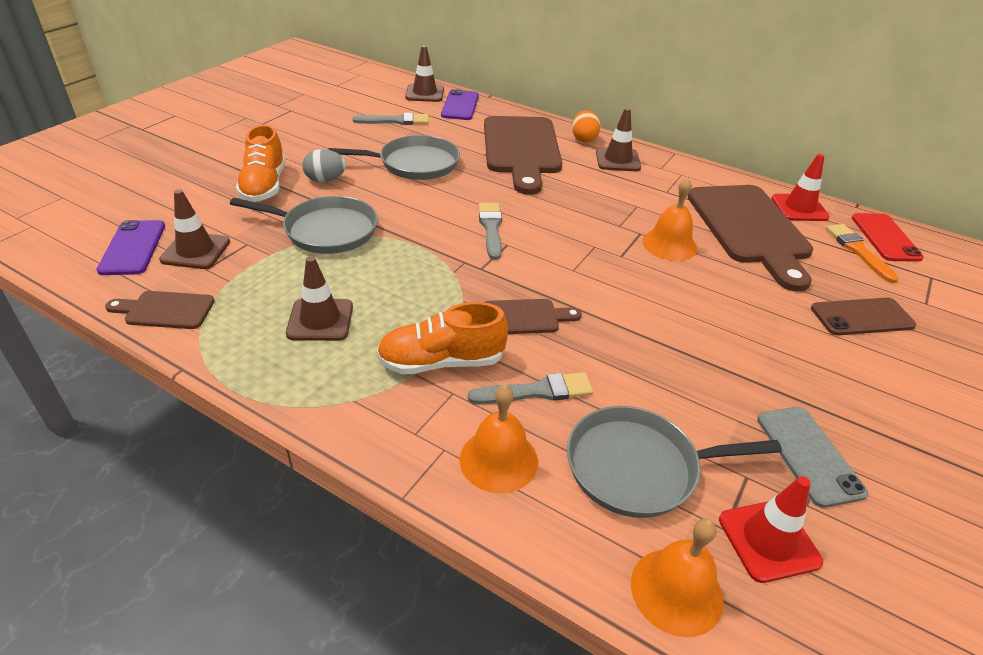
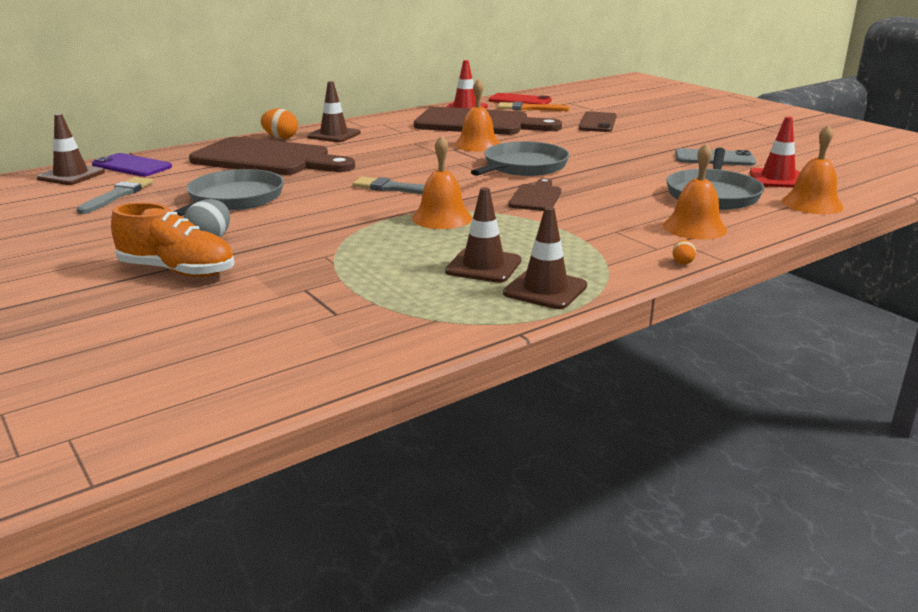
camera: 65 degrees left, 15 degrees down
purple phone [97,220,165,275] -> none
brown cutting board [105,291,214,329] -> none
brown traffic cone [159,189,230,269] -> brown traffic cone moved to [503,207,587,309]
grey pan [230,196,378,254] -> grey pan moved to [471,141,570,176]
orange shoe [376,302,508,374] -> none
grey brush [468,372,593,404] -> none
none -> orange bell [412,135,472,229]
none -> orange egg [673,240,696,264]

